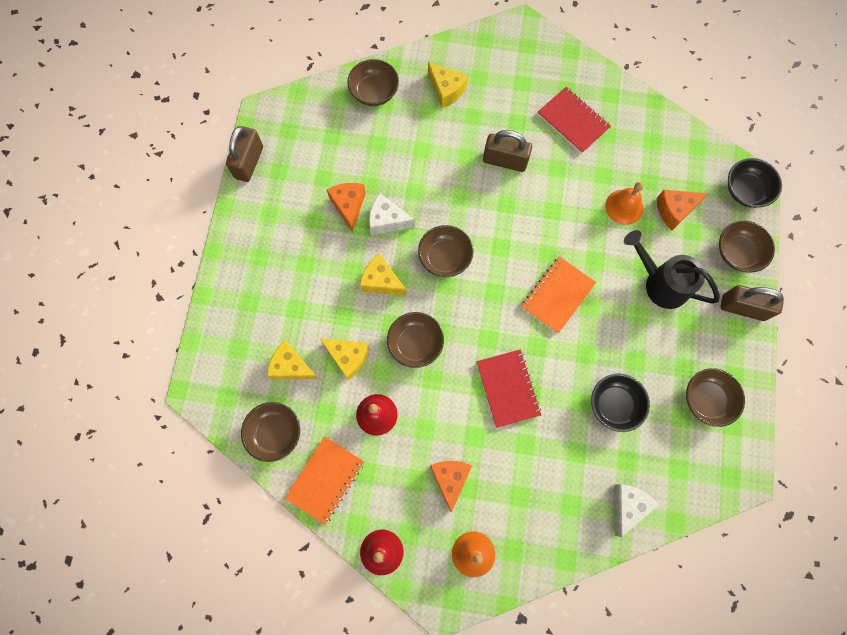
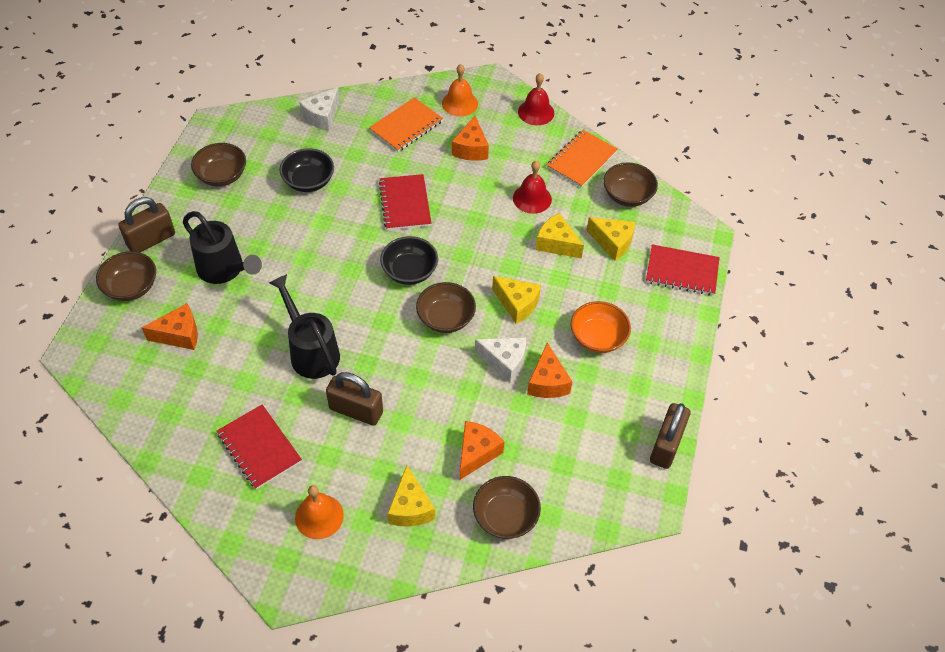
camera: 175 degrees left, 20 degrees down
brown bowl [387,312,444,368] -> none
yellow cheese [428,62,468,108] -> yellow cheese turned 150 degrees counterclockwise [387,466,435,527]
orange notebook [521,257,596,334] -> orange notebook moved to [369,97,443,152]
orange bell [605,182,644,225] -> orange bell moved to [295,485,344,539]
brown padlock [721,285,784,321] -> brown padlock turned 60 degrees counterclockwise [118,197,175,252]
black bowl [728,158,782,208] -> black bowl moved to [380,236,438,285]
none -> black watering can [269,274,340,379]
none -> orange cheese [460,421,505,480]
none -> orange bowl [571,301,631,353]
none -> red notebook [646,244,720,295]

